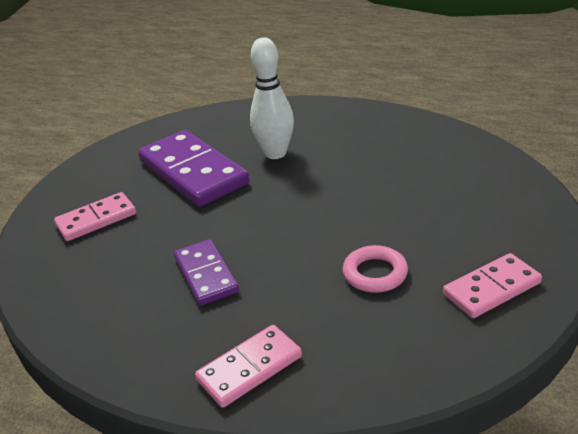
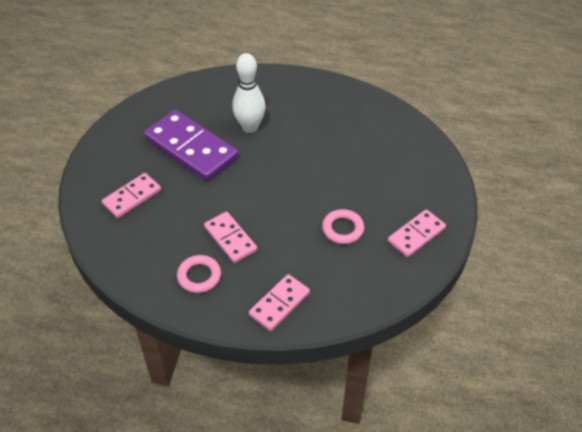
camera: 15 degrees left, 15 degrees up
purple domino [174,239,239,306] -> pink domino [204,212,257,263]
none -> pink ring [177,255,221,293]

